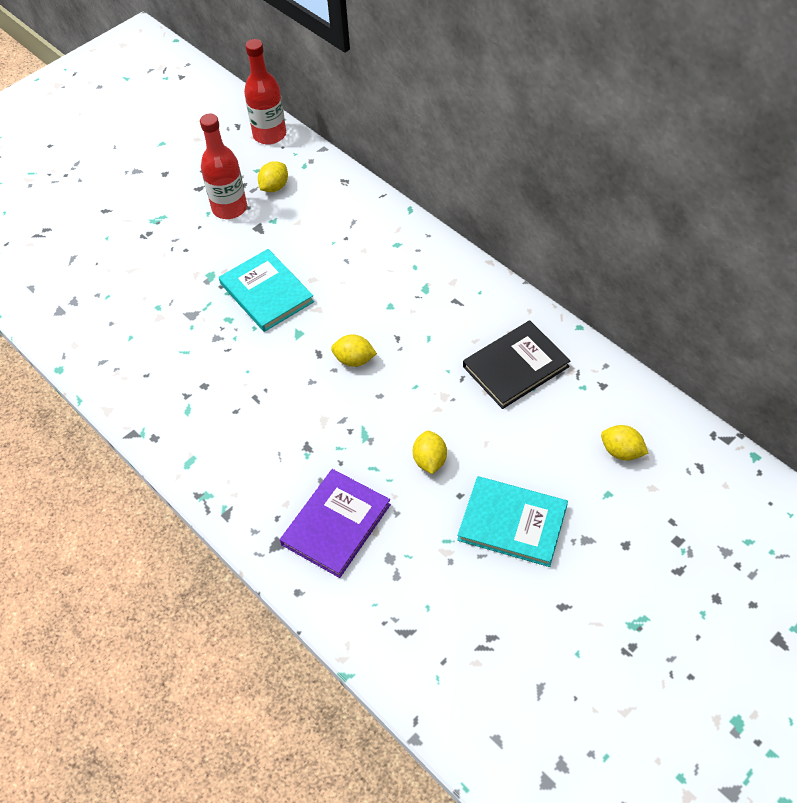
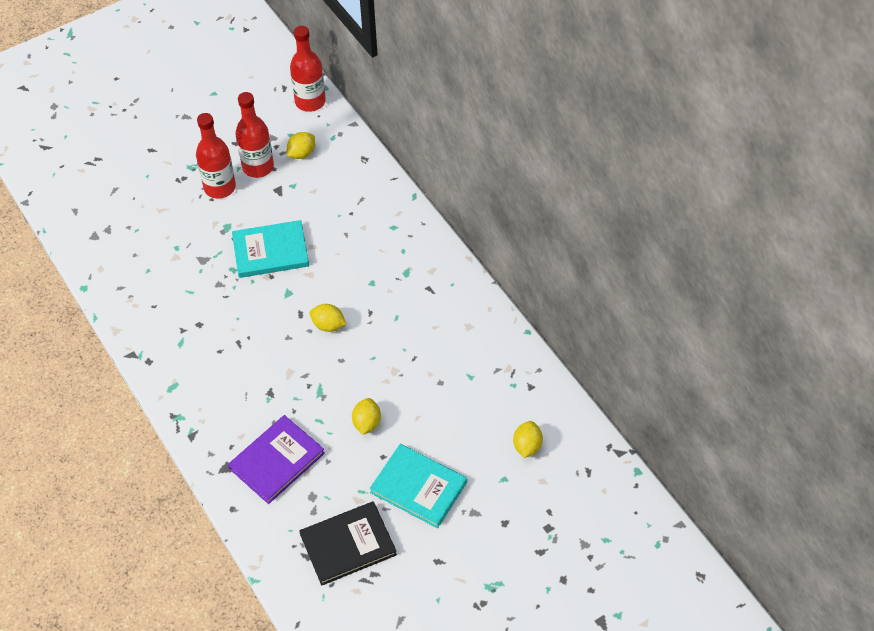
camera: 10 degrees right, 0 degrees up
turquoise book [219,249,314,332] -> turquoise book turned 75 degrees counterclockwise [232,220,309,278]
black book [463,320,570,409] -> black book moved to [299,501,397,586]
yellow lemon [601,425,648,461] -> yellow lemon turned 60 degrees clockwise [513,421,543,458]
none -> red bottle [196,113,236,199]

